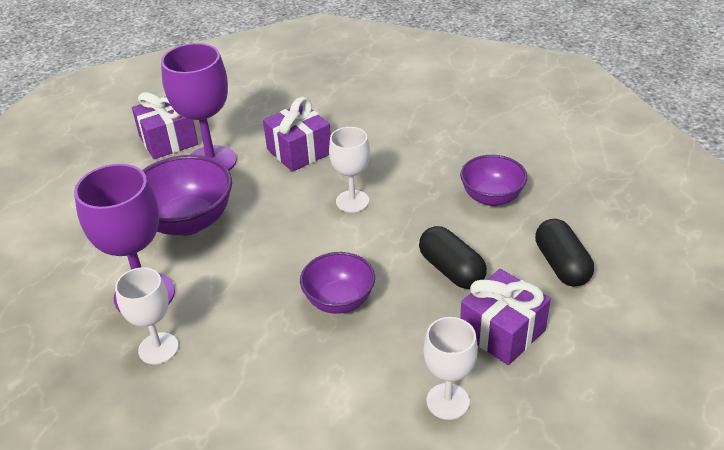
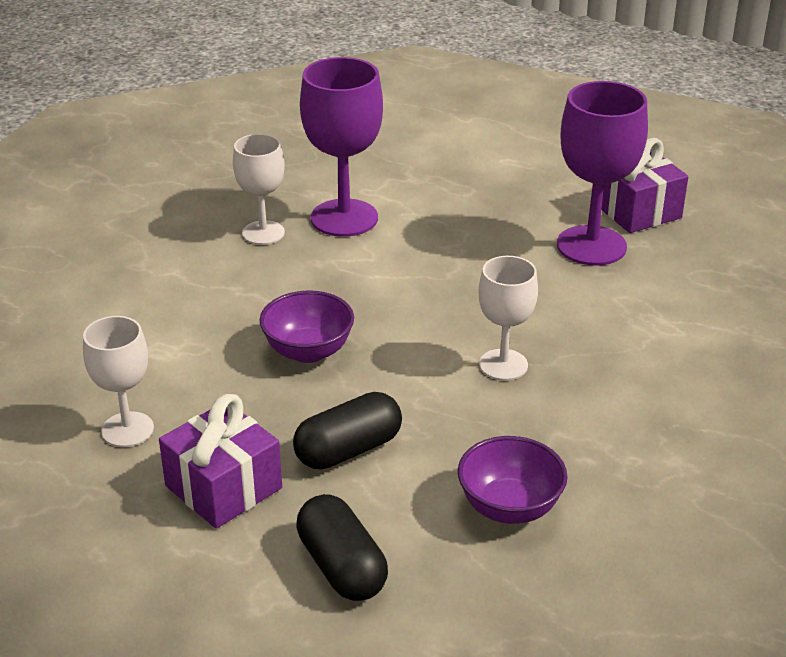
camera: 90 degrees right, 5 degrees down
purple bowl [142,155,232,235] -> none
purple gift [263,97,331,172] -> none
black capsule [535,219,594,286] -> black capsule turned 75 degrees clockwise [296,494,388,601]

